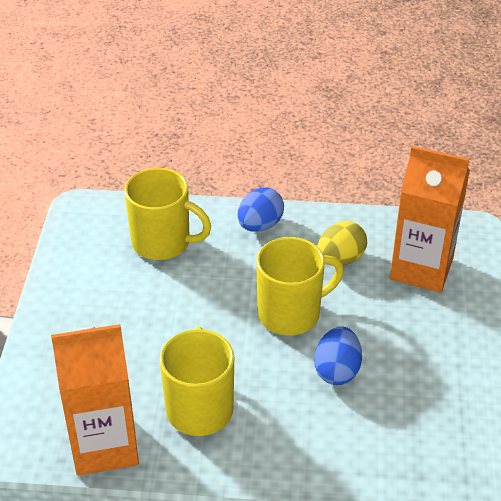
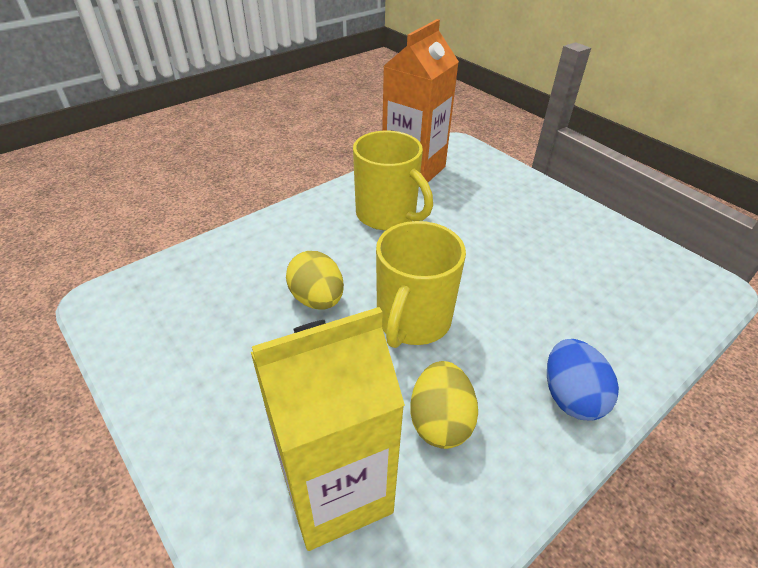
camera: 135 degrees right, 0 degrees up
yellow mug [124,168,211,260] -> none
blue egg [314,326,362,385] -> yellow egg [286,251,344,310]
orange carton [390,146,470,293] -> yellow carton [251,307,405,551]

